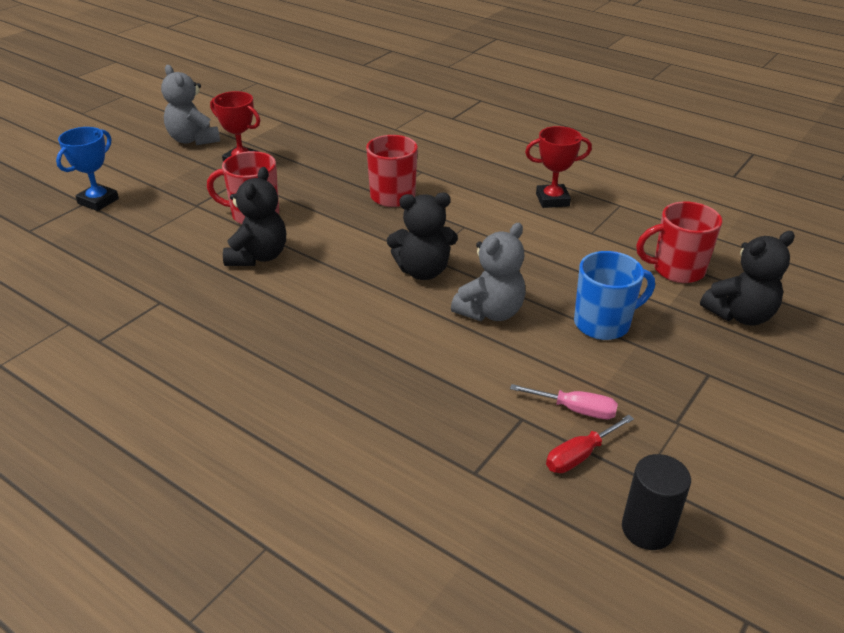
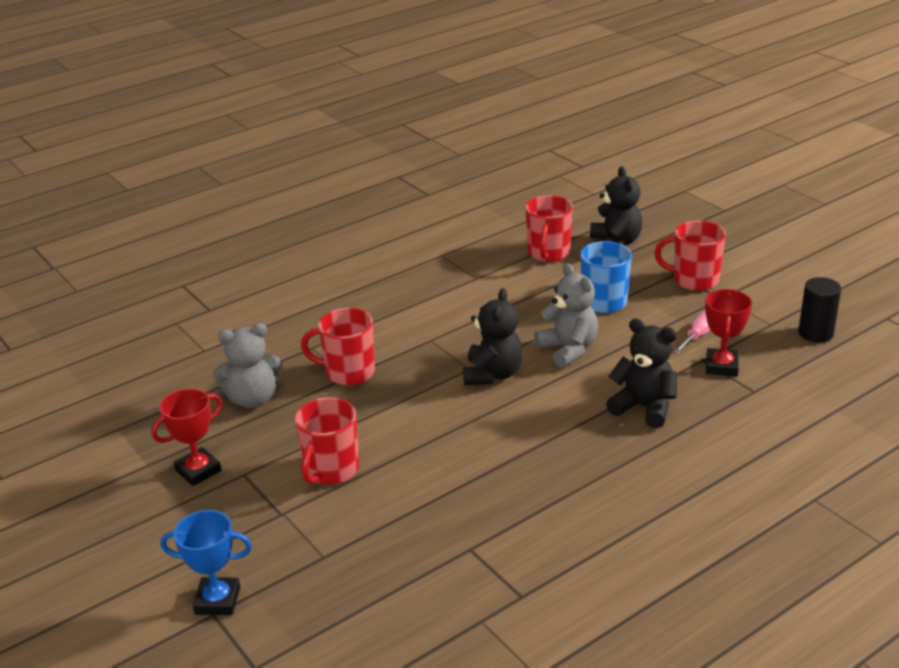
camera: 70 degrees left, 5 degrees down
blue trophy [56,127,119,211] -> blue trophy turned 45 degrees counterclockwise [161,510,252,615]
grey teddy bear [161,65,220,145] -> grey teddy bear moved to [213,323,282,408]
black teddy bear [223,167,286,266] -> black teddy bear moved to [606,318,677,428]
red trophy [525,126,592,208] -> red trophy moved to [705,289,752,376]
red screwdriver [546,415,634,473] -> none
none -> red mug [654,221,726,291]

